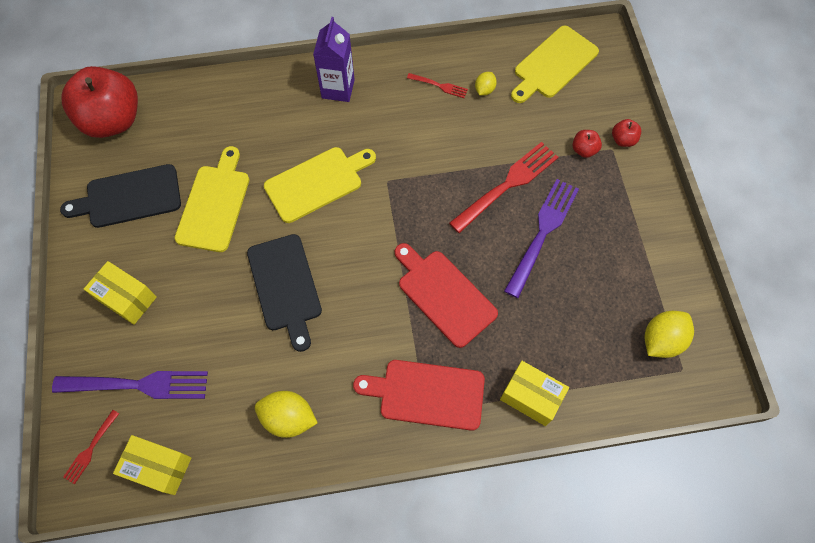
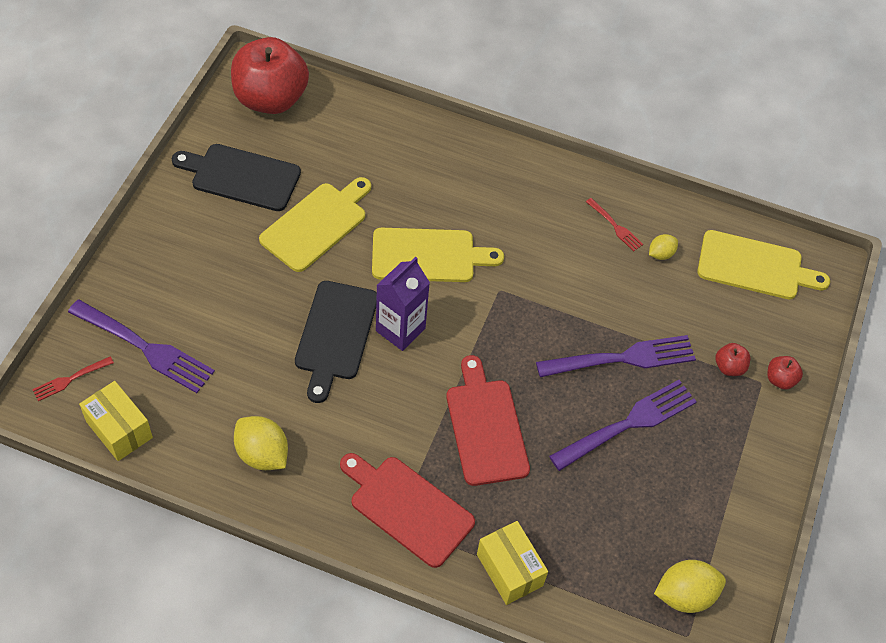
camera: 25 degrees right, 10 degrees down
yellow box [84,261,157,325] -> none
purple carton [313,17,355,102] -> purple carton moved to [376,257,430,351]
red fork [449,142,558,233] -> purple fork [536,335,696,377]
yellow cutting board [511,25,599,103] -> yellow cutting board turned 150 degrees counterclockwise [697,230,830,299]

